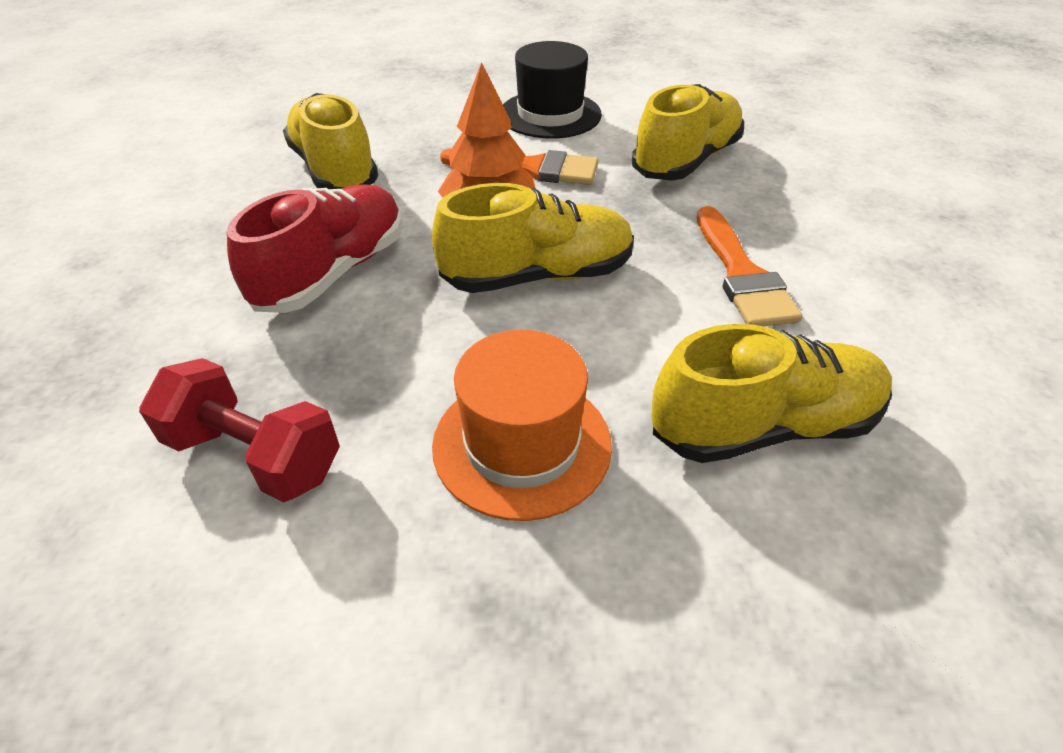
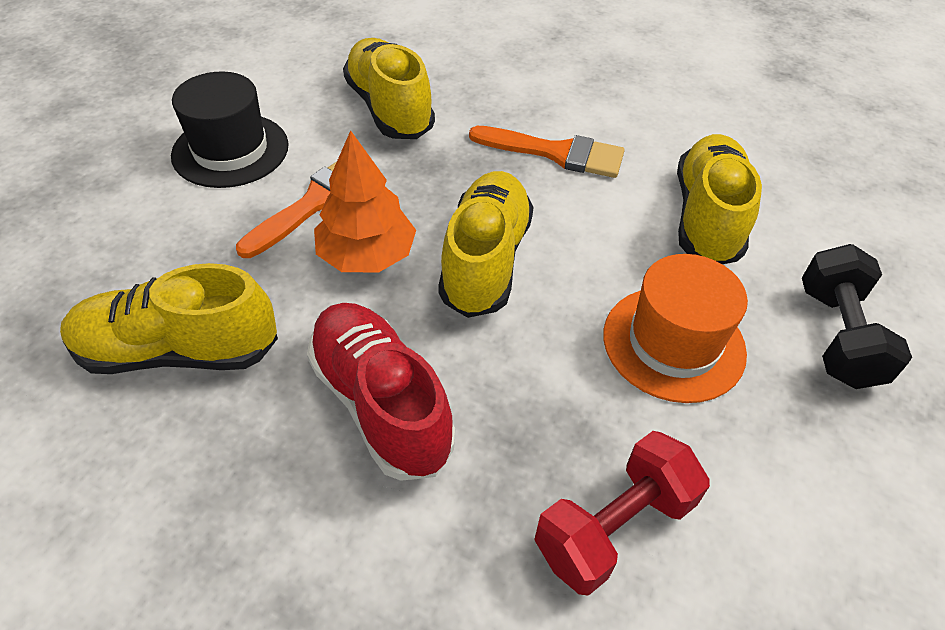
camera: 65 degrees left, 5 degrees up
none -> black dumbbell [802,244,912,389]

